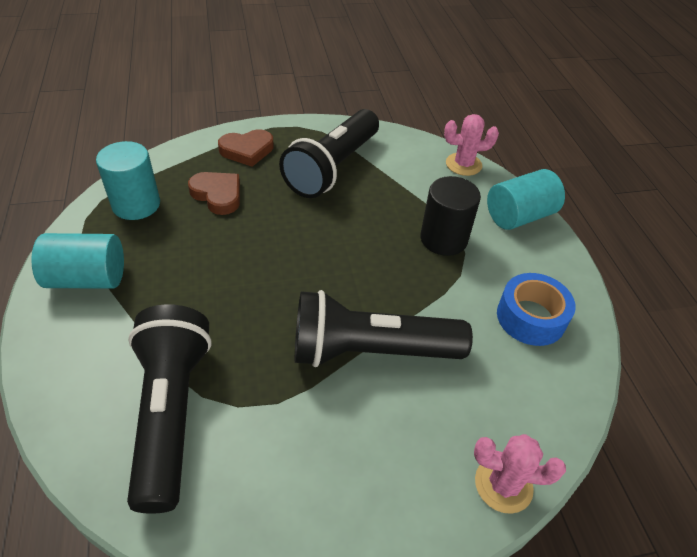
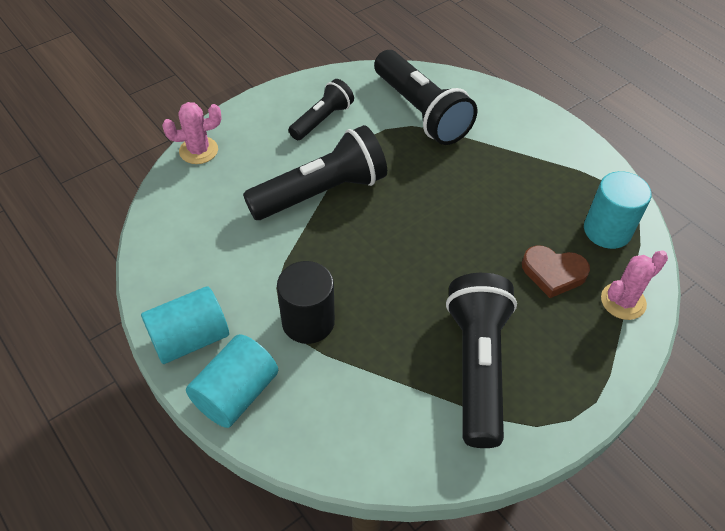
camera: 155 degrees right, 5 degrees up
turquoise cylinder [31,233,124,289] -> turquoise cylinder moved to [141,286,229,364]
brown heart [218,130,274,167] -> none
pink cactus [444,114,499,176] -> pink cactus moved to [601,250,668,320]
blue tape [497,273,576,346] -> none
none -> black flashlight [289,79,354,140]

